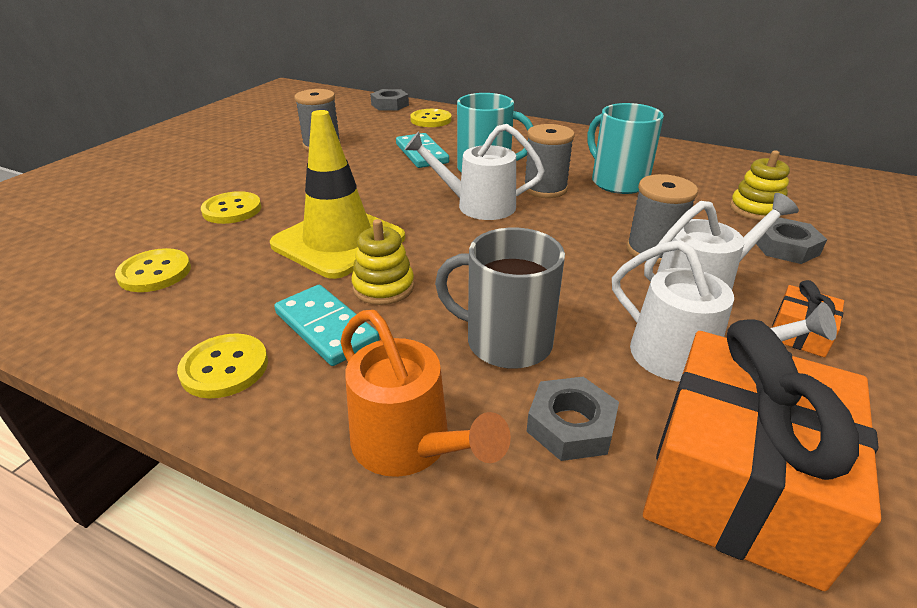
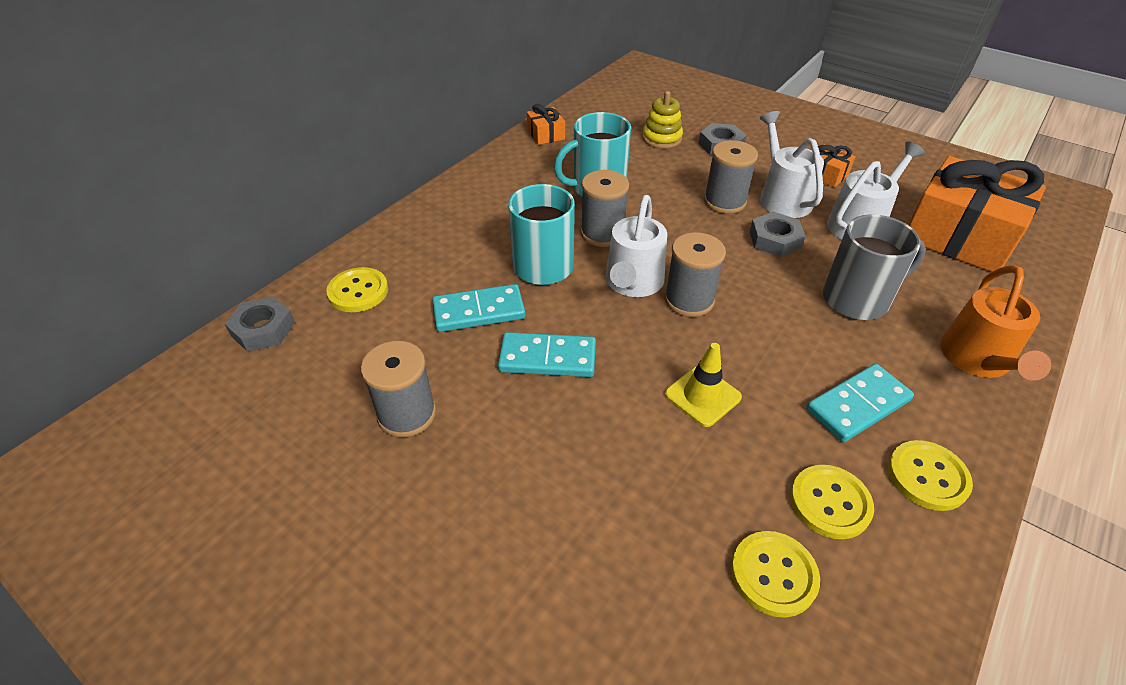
camera: 80 degrees left, 10 degrees up
yellow button [201,191,261,224] -> yellow button moved to [790,465,874,539]
yellow traffic cone [270,110,405,279] -> yellow traffic cone [665,343,742,427], size x0.52
orange watering can [340,310,511,477] -> orange watering can turned 135 degrees clockwise [940,265,1051,381]
yellow stacking toy [351,219,414,305] -> none
grey mug [435,228,565,369] -> grey mug turned 135 degrees counterclockwise [823,214,926,320]
grey nut [526,377,619,461] -> grey nut moved to [750,212,805,257]
none -> turquoise domino [498,332,596,377]
none -> orange gift [527,104,565,145]
none -> grey spool [665,232,726,317]

